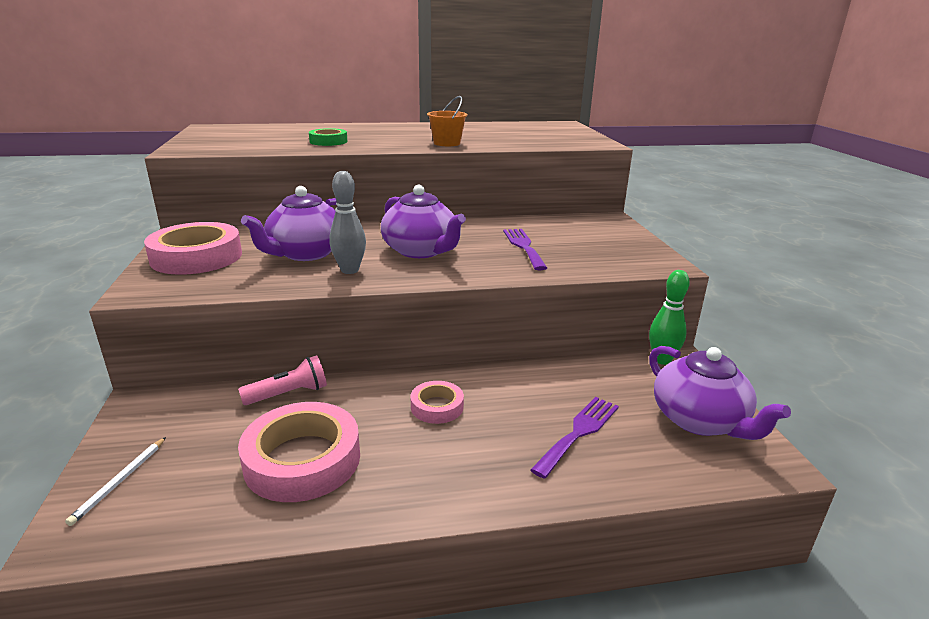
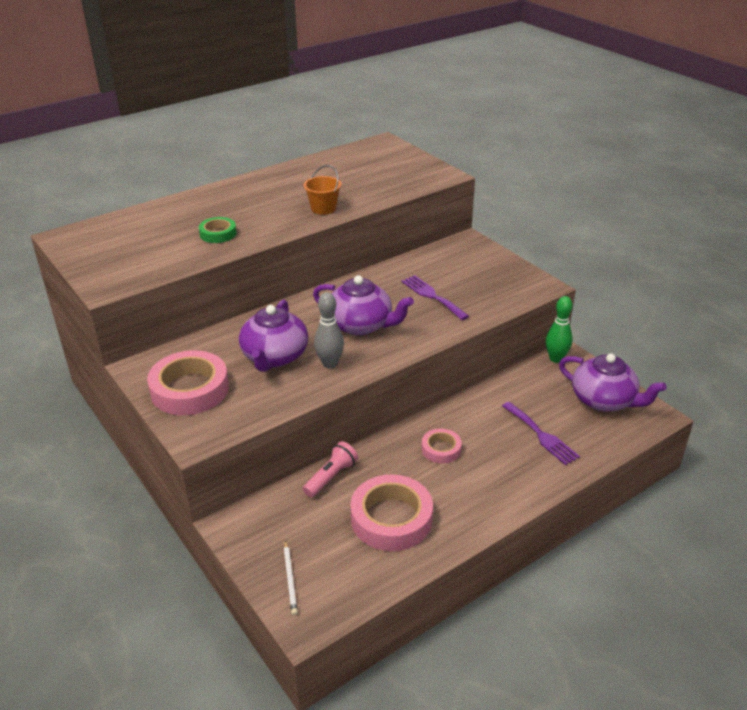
camera: 25 degrees left, 10 degrees up
purple fork [530,397,619,479] -> purple fork turned 135 degrees clockwise [502,402,580,465]

